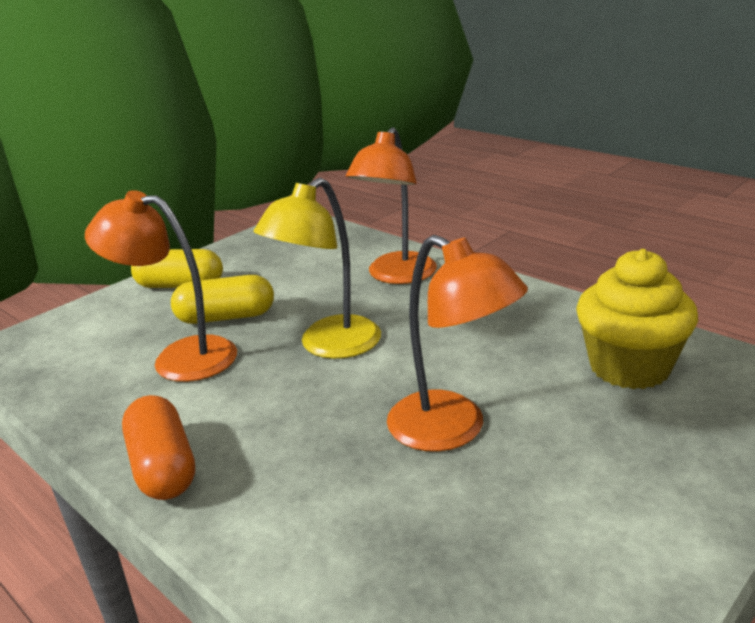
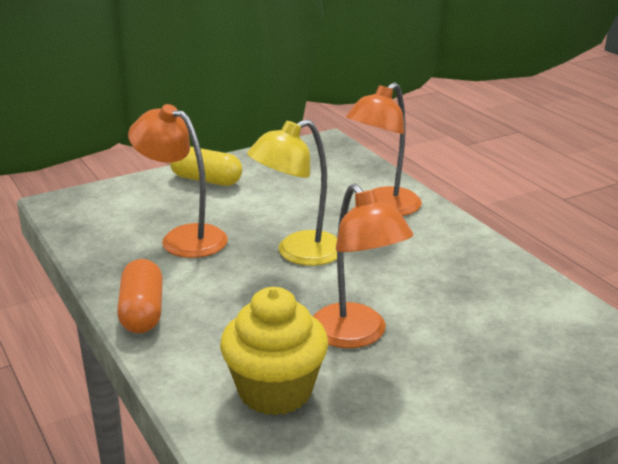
camera: 15 degrees right, 0 degrees up
yellow capsule [171,275,274,324] -> none
yellow cupcake [576,249,698,389] -> yellow cupcake moved to [220,287,328,415]

